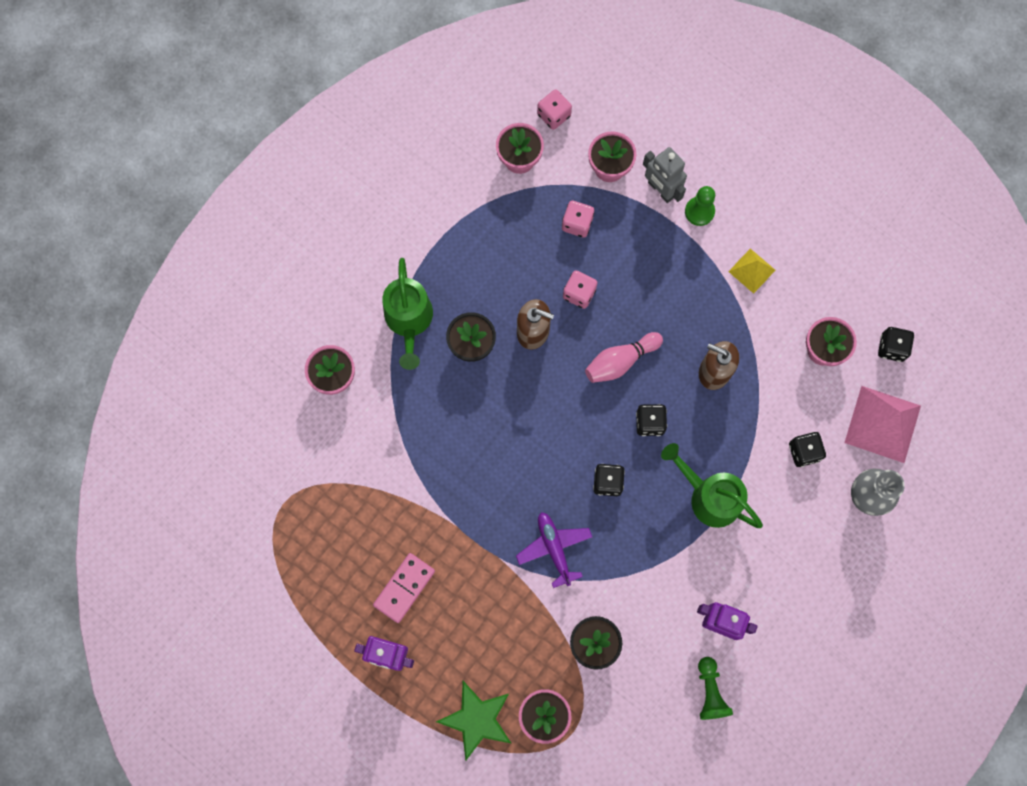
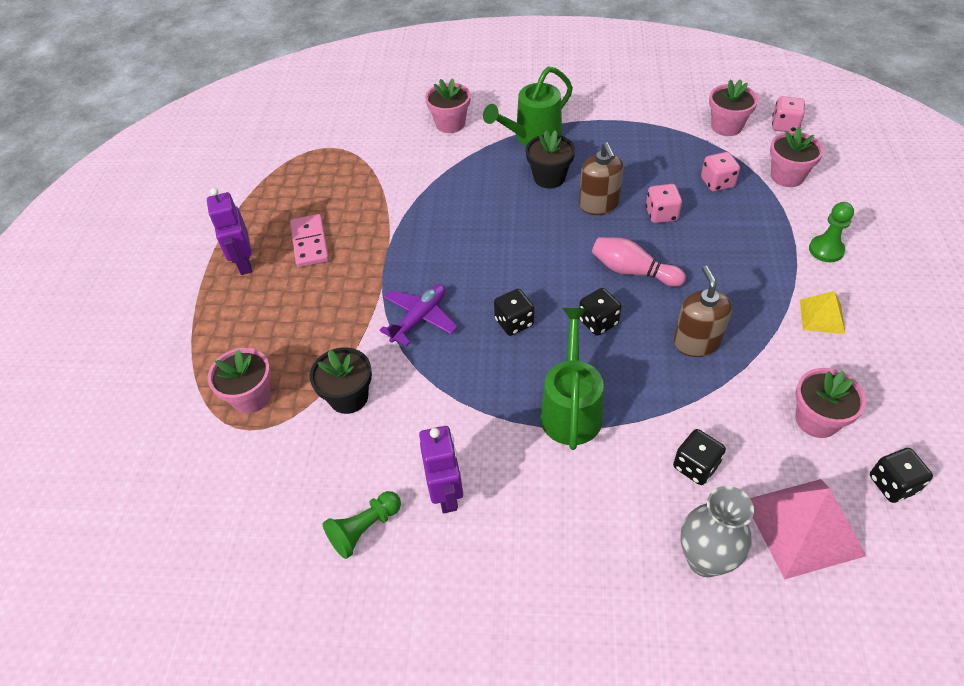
camera: 60 degrees right, 25 degrees down
pink domino [373,553,435,623] -> pink domino turned 75 degrees clockwise [290,214,329,268]
green star [436,681,512,760] -> none
grey robot [643,147,687,203] -> none

